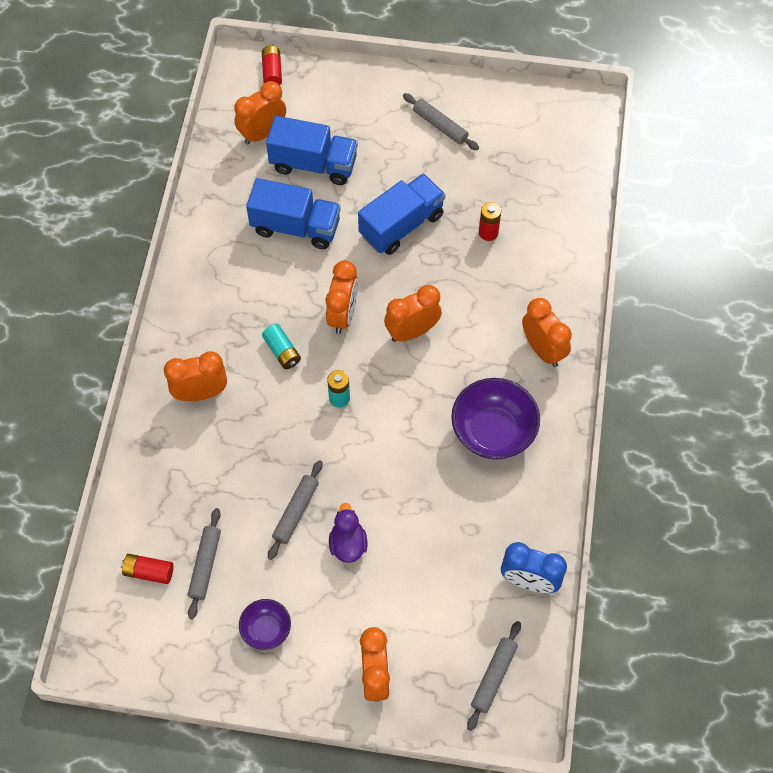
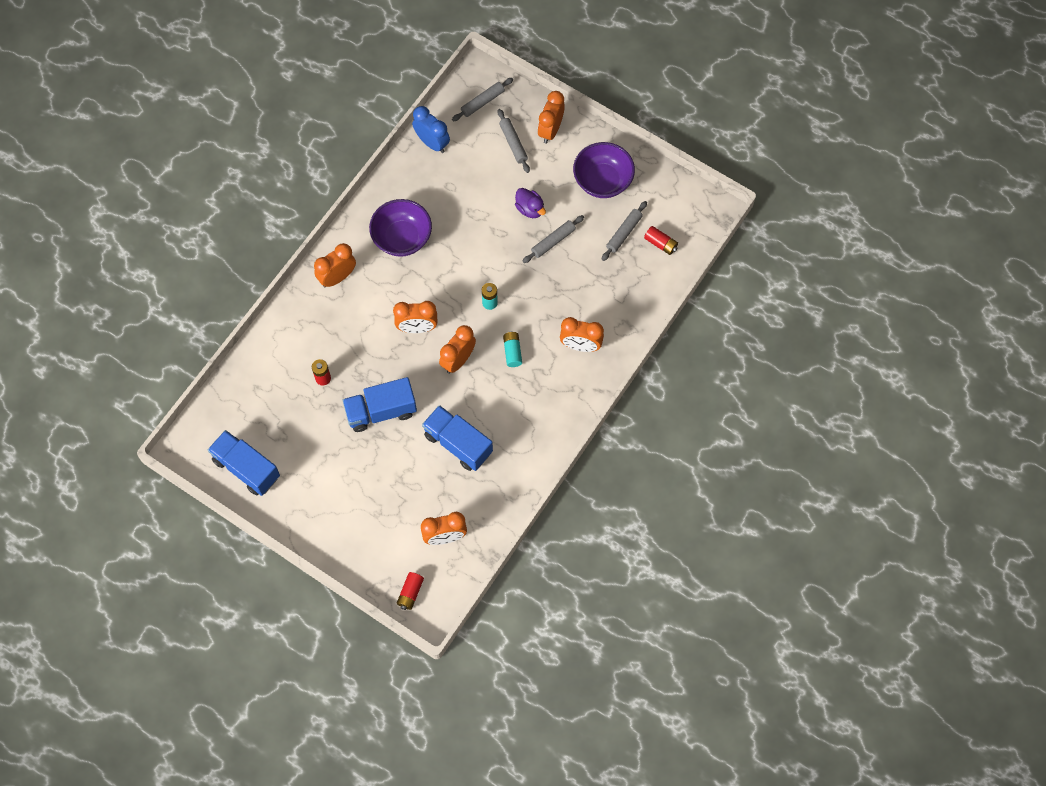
camera: 155 degrees left, 5 degrees up
purple bowl [239,599,291,650] -> purple bowl [573,142,635,198], size x1.80
blue truck [266,116,358,185] -> blue truck moved to [208,430,280,496]
purple duck [329,503,367,563] -> purple duck turned 60 degrees counterclockwise [515,188,546,218]
grey rolling pin [403,93,479,150] -> grey rolling pin moved to [497,109,530,173]
orange clock [522,298,572,367] -> orange clock turned 60 degrees clockwise [314,243,356,287]

